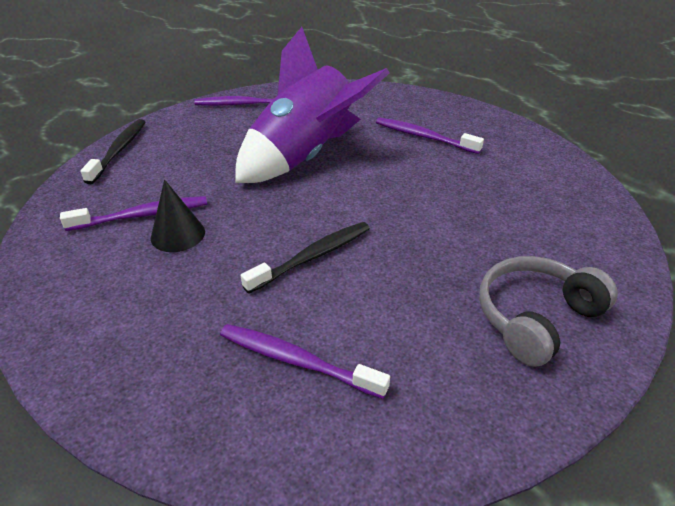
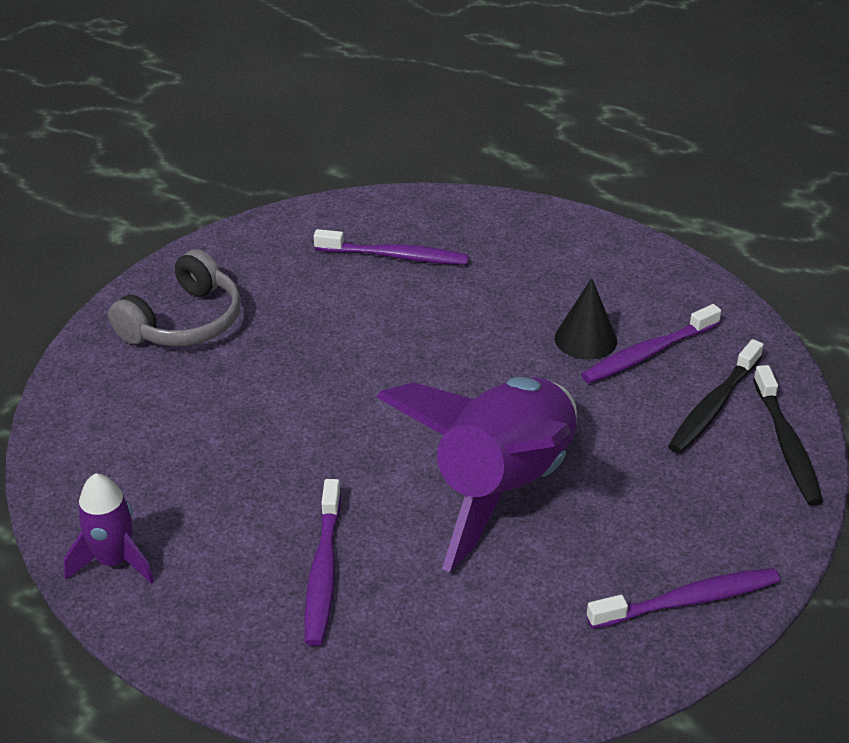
camera: 165 degrees right, 0 degrees up
black toothbrush [241,222,370,293] -> black toothbrush moved to [668,339,763,454]
purple toothbrush [376,118,484,154] -> purple toothbrush turned 75 degrees clockwise [304,479,341,646]
none -> purple rocket [64,473,154,584]

